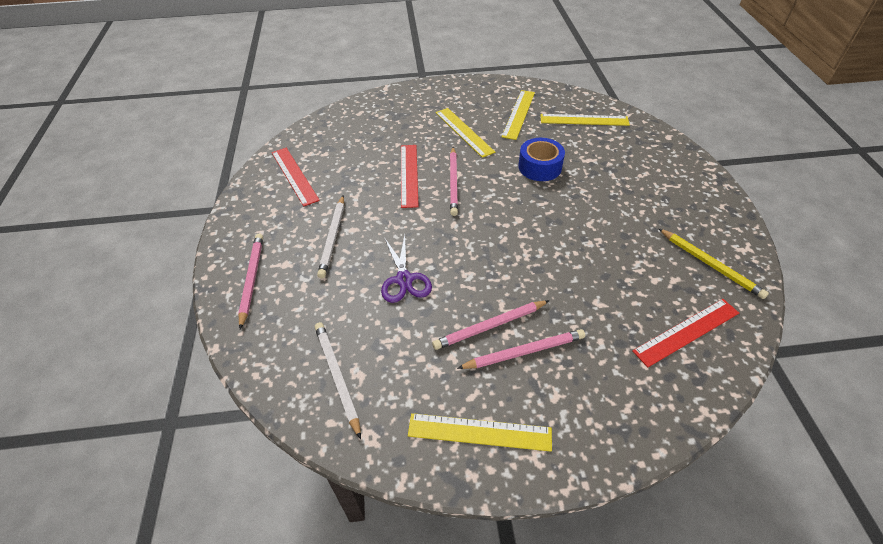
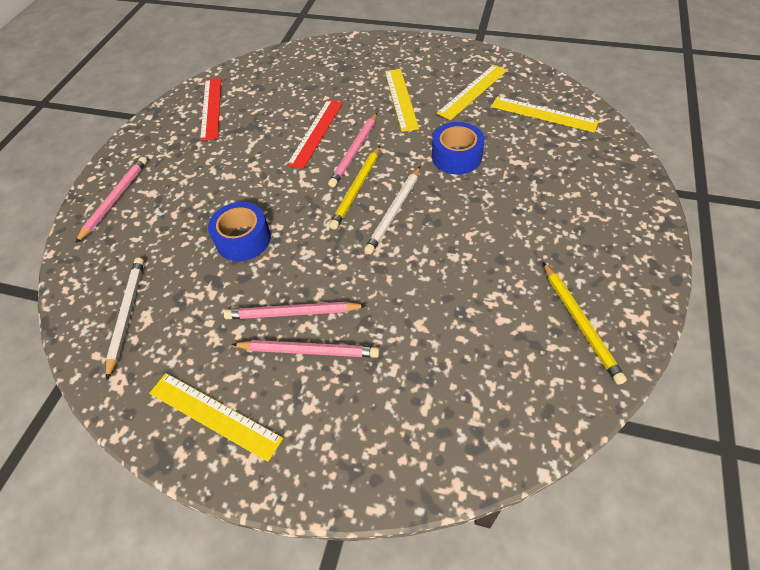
camera: 25 degrees right, 5 degrees up
white pencil [317,196,344,278] -> white pencil moved to [364,167,420,254]
purple scissors [381,235,432,303] -> blue tape [208,202,271,261]
red ruler [632,299,739,367] -> none
none -> yellow pencil [329,145,380,230]

